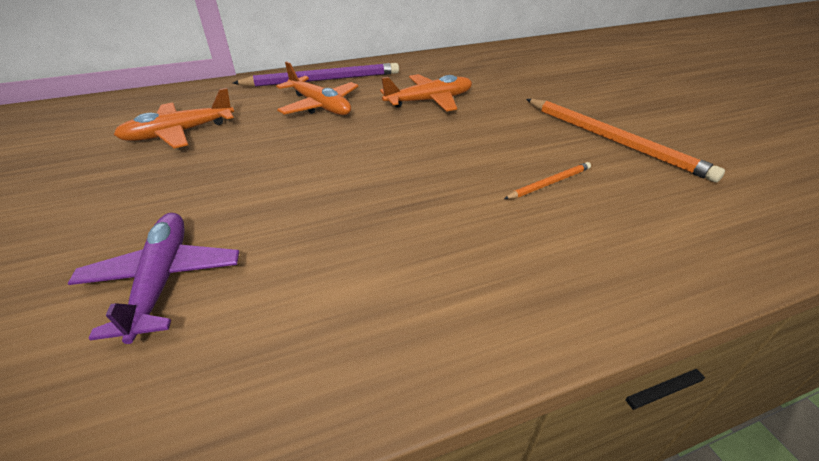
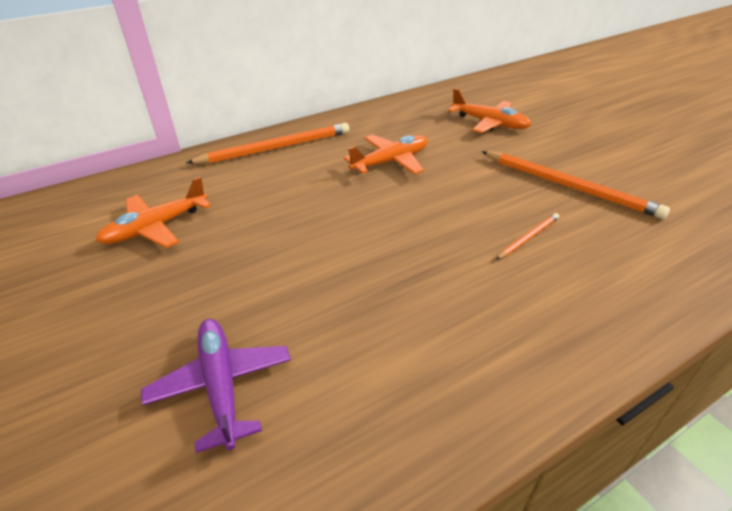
camera: 10 degrees left, 0 degrees up
purple pencil [233,63,399,87] -> orange pencil [186,123,349,164]
orange plane [276,62,358,115] -> orange plane moved to [448,88,532,133]

